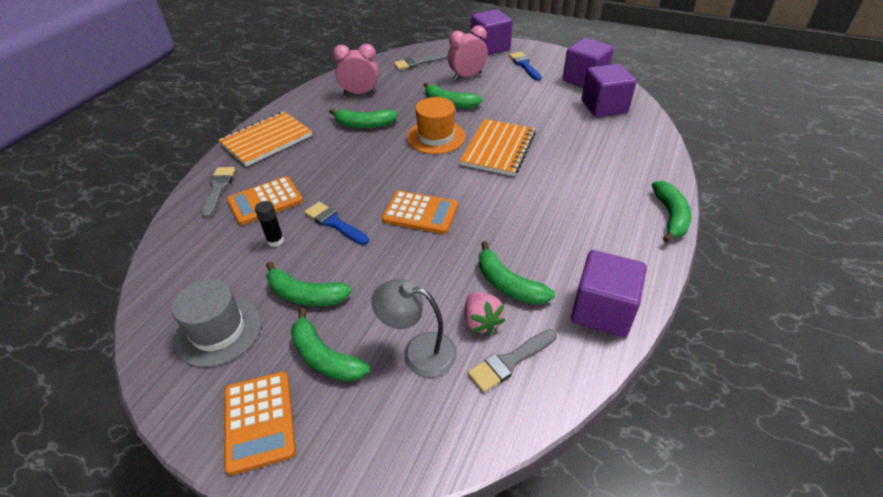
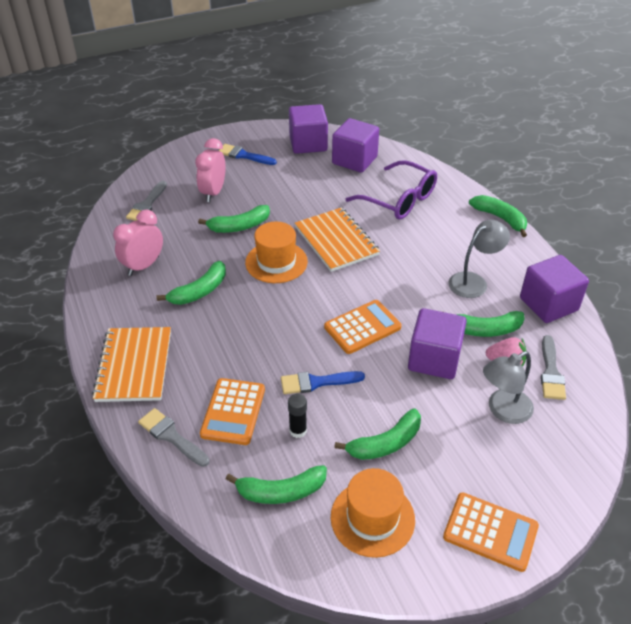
camera: 50 degrees left, 0 degrees up
grey hat [171,279,261,367] -> orange hat [331,468,415,558]
green banana [291,308,370,381] -> green banana moved to [226,465,327,504]
purple cube [471,9,513,55] -> purple cube moved to [408,308,467,379]
none -> purple glasses [346,160,437,220]
none -> grey lamp [449,220,510,298]

